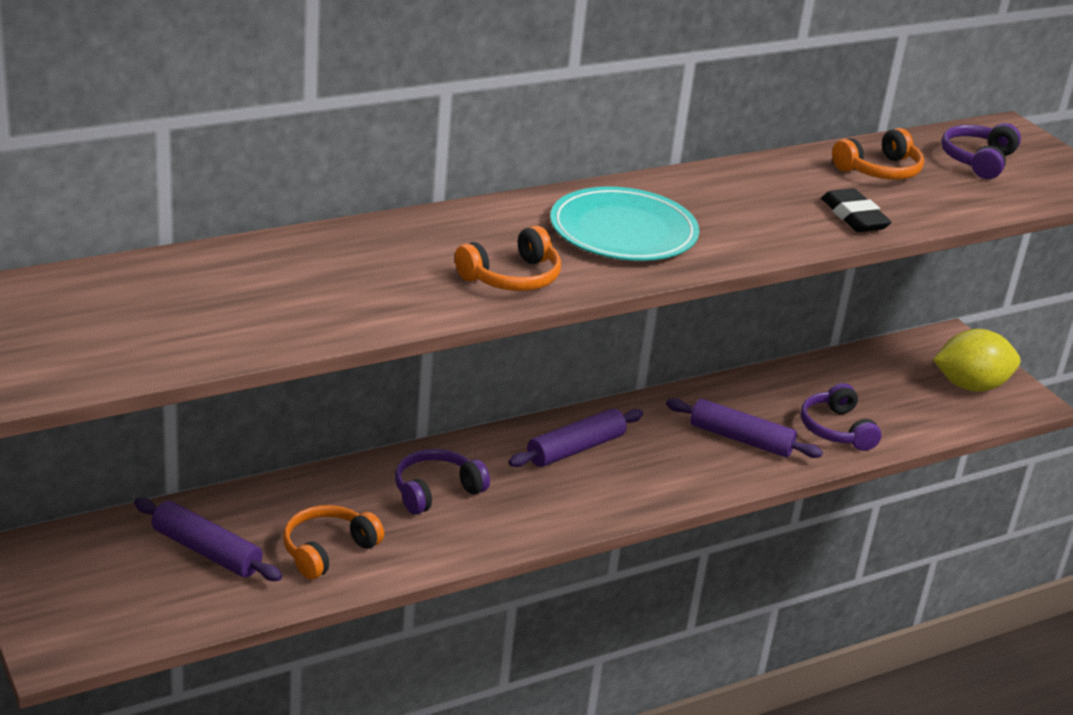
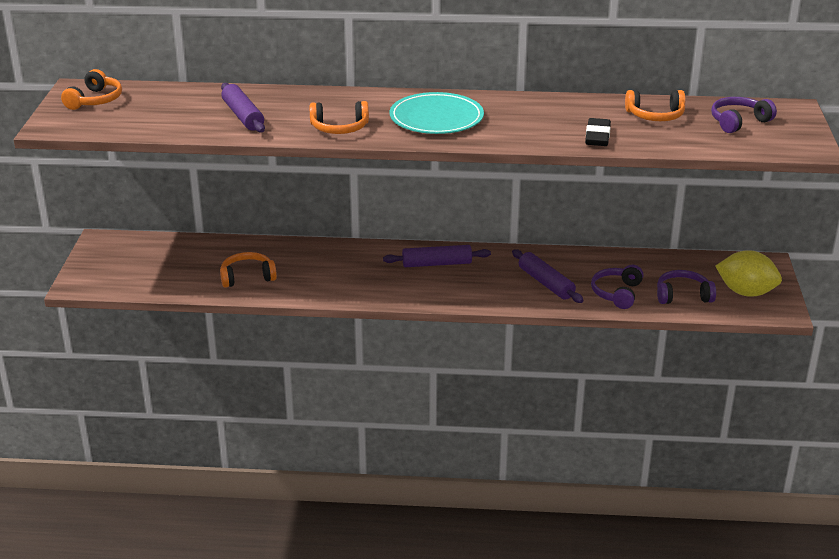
camera: 35 degrees right, 0 degrees up
purple rolling pin [134,498,282,581] -> purple rolling pin moved to [221,83,265,133]
purple headphones [395,449,490,515] -> purple headphones moved to [657,270,716,304]
none -> orange headphones [61,69,122,110]

